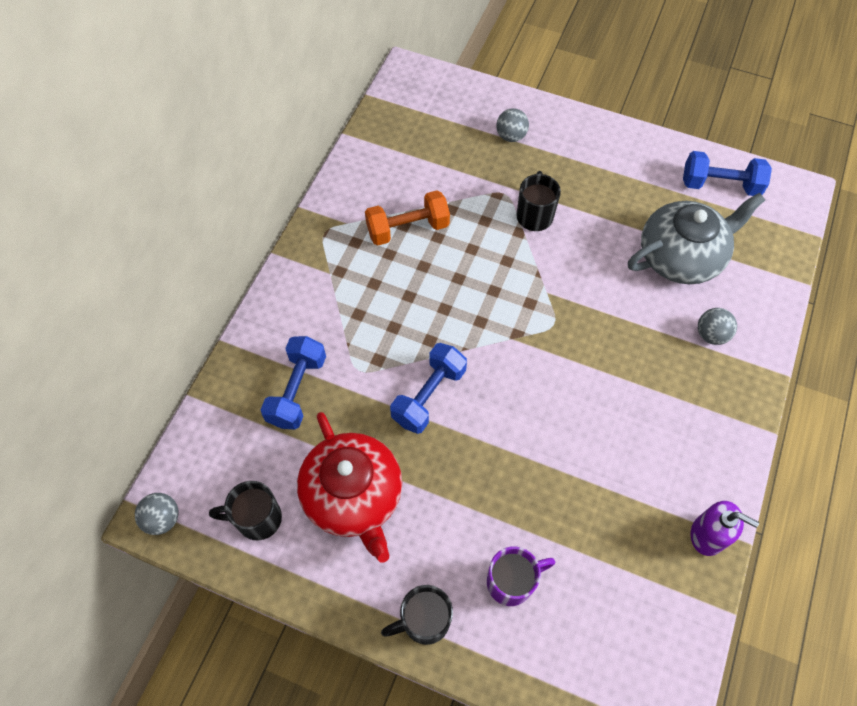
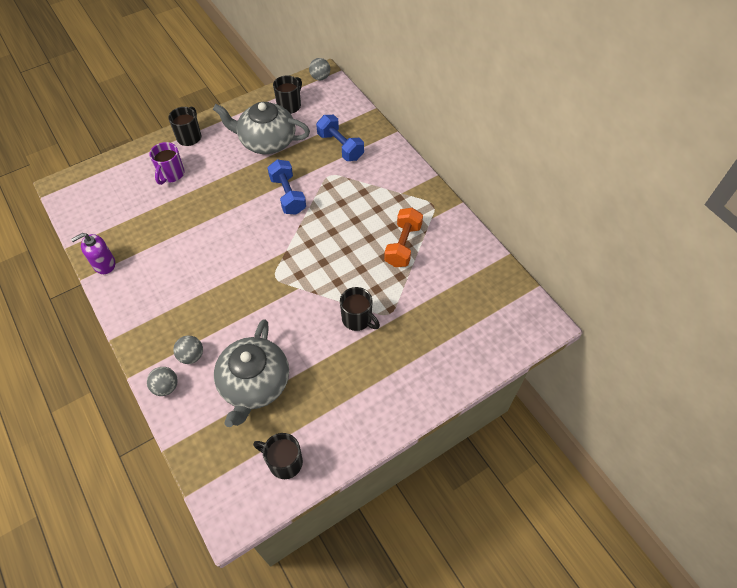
camera: 125 degrees right, 5 degrees down
red teapot [297,412,402,563] -> grey teapot [213,102,310,154]
grey ball [496,108,529,142] -> grey ball moved to [147,367,178,396]
blue dumbbell [683,151,772,196] -> black mug [253,433,303,479]

